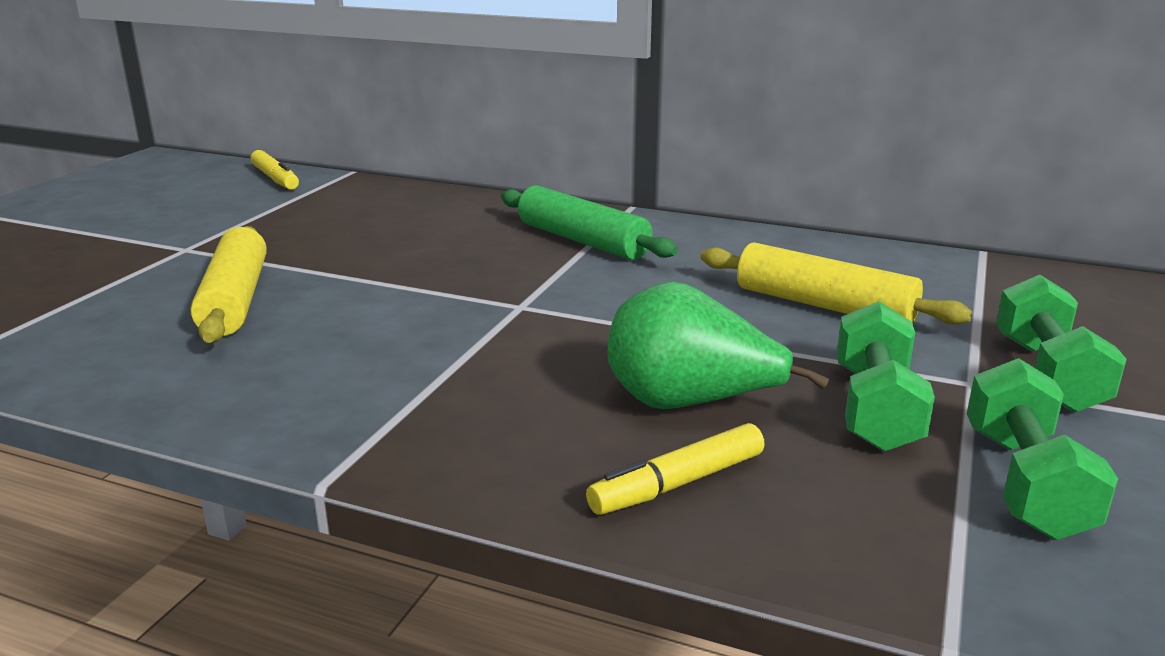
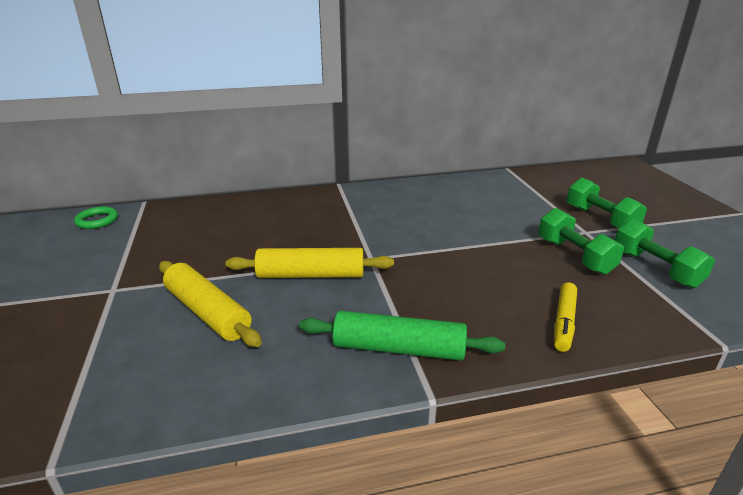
camera: 35 degrees left, 5 degrees up
yellow marker [250,150,299,189] -> green ring [74,207,118,229]
green rolling pin [501,185,678,260] -> green rolling pin moved to [299,311,505,361]
green pear [608,281,829,409] -> none
yellow rolling pin [701,242,972,325] -> yellow rolling pin moved to [226,248,394,278]

